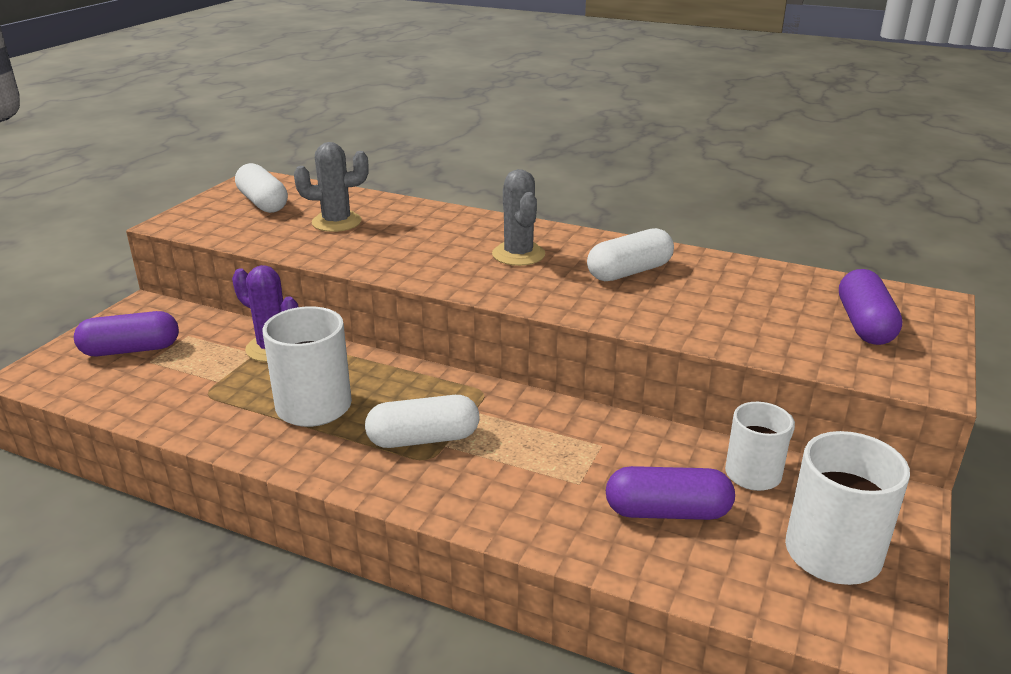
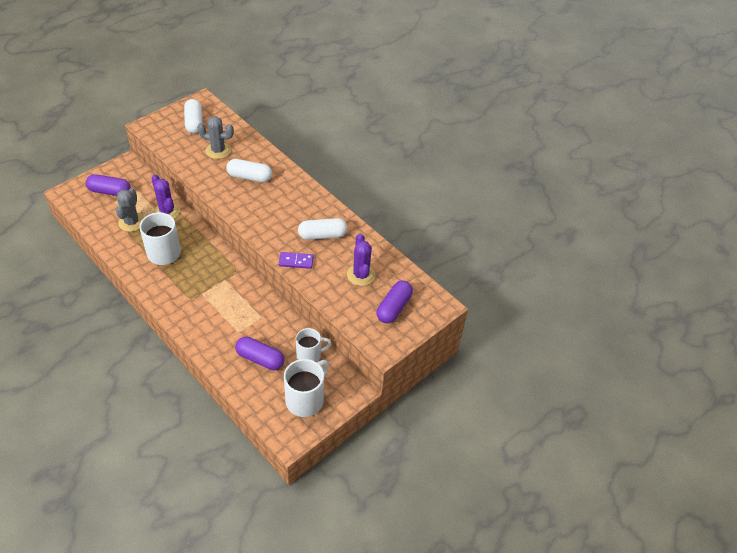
camera: 20 degrees right, 20 degrees up
white capsule [365,395,479,448] -> white capsule moved to [226,159,272,182]
grey cactus [492,169,545,266] -> grey cactus moved to [116,188,144,232]
none -> purple domino [279,252,314,269]
none -> purple cactus [347,234,376,286]

